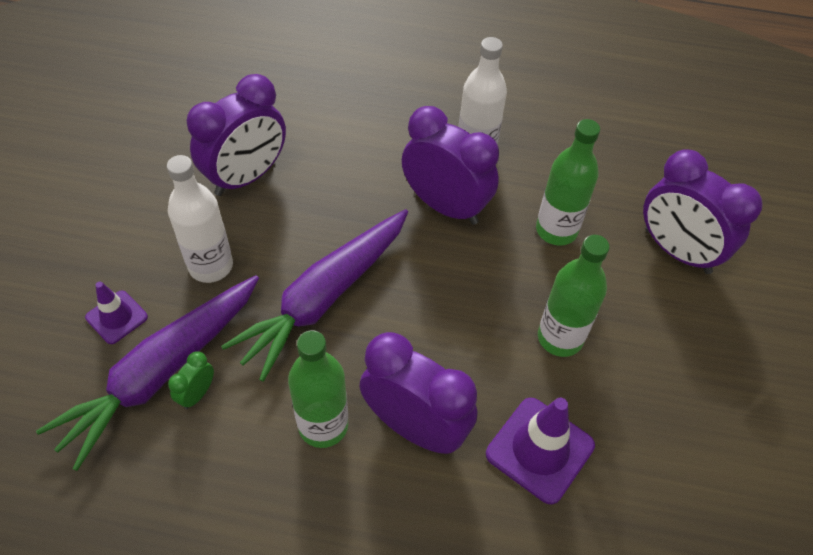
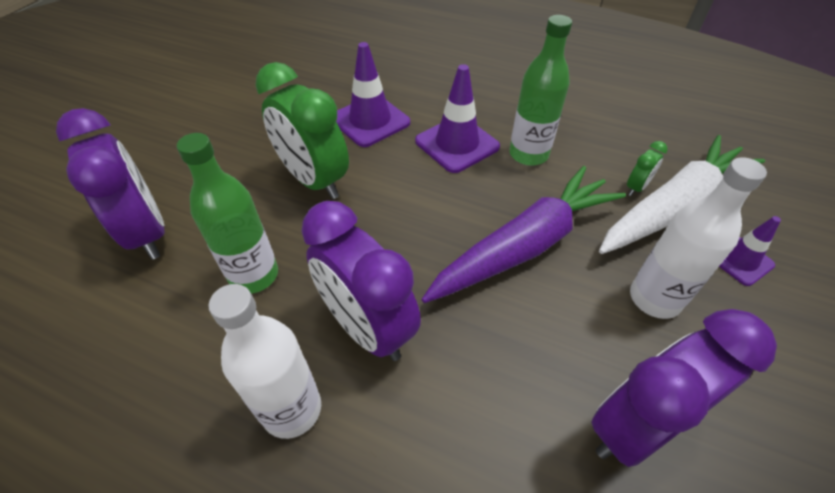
camera: 165 degrees left, 5 degrees down
purple carrot [36,275,259,471] -> white carrot [599,135,765,254]
purple clock [359,332,477,454] -> purple traffic cone [415,64,500,173]
green bottle [538,235,610,357] -> green clock [255,62,349,199]

